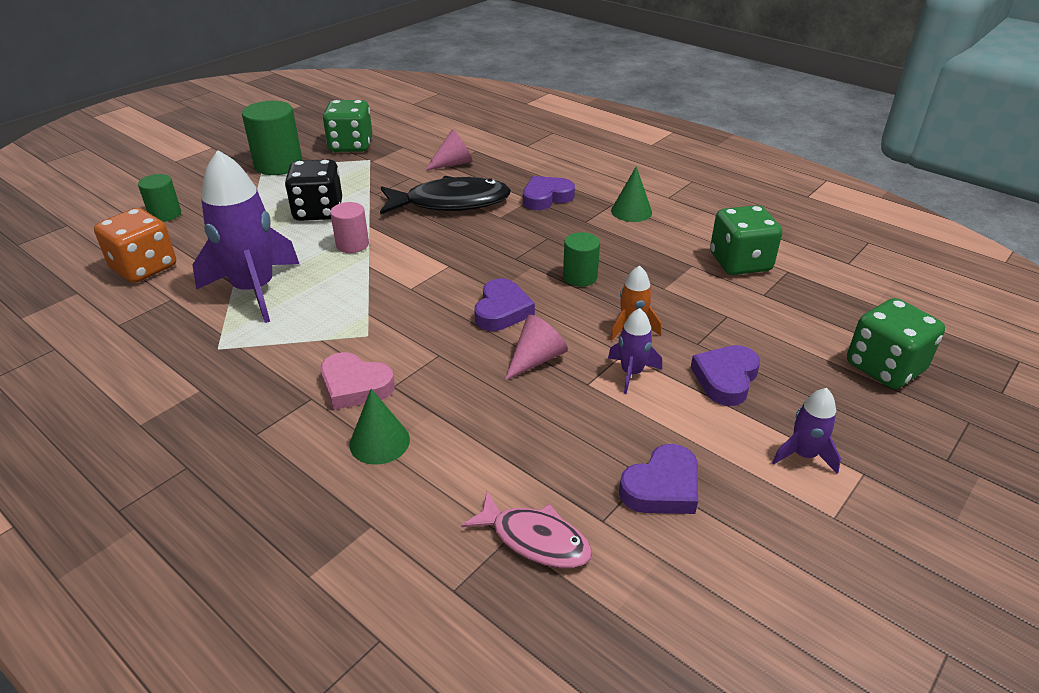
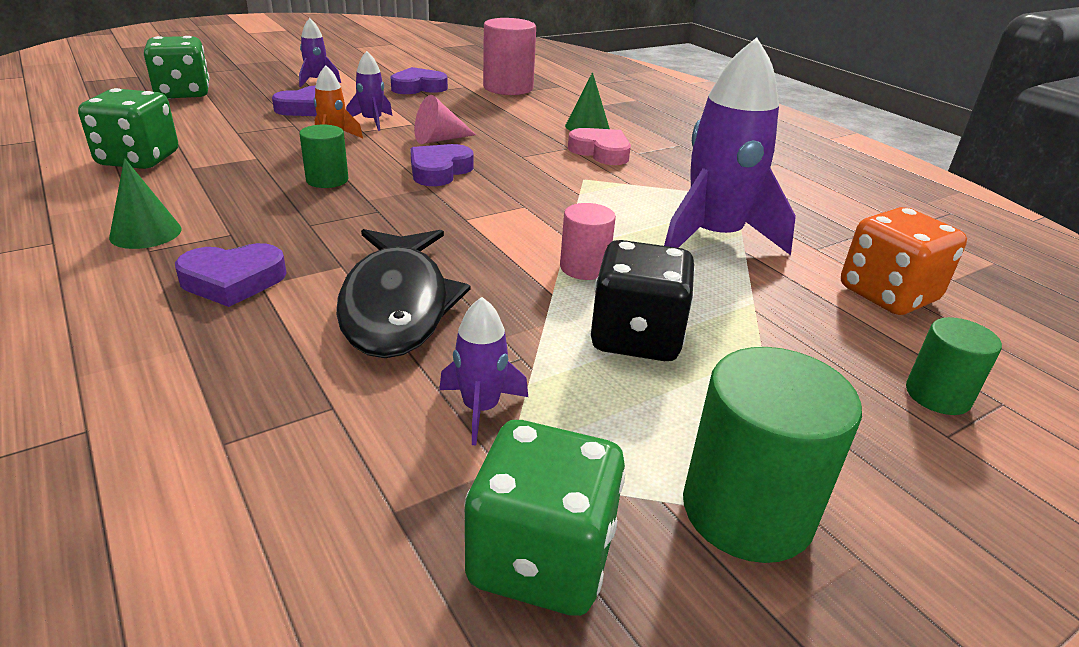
camera: 165 degrees left, 5 degrees down
black fish [380,176,511,215] -> black fish turned 105 degrees counterclockwise [336,229,471,358]
pink cone [425,130,473,171] -> none
pink fish [461,492,592,568] -> pink cylinder [483,18,536,95]
none -> purple rocket [439,297,528,445]

